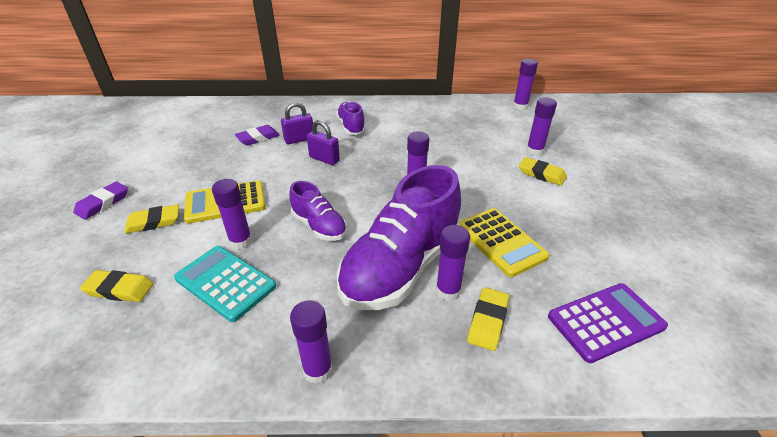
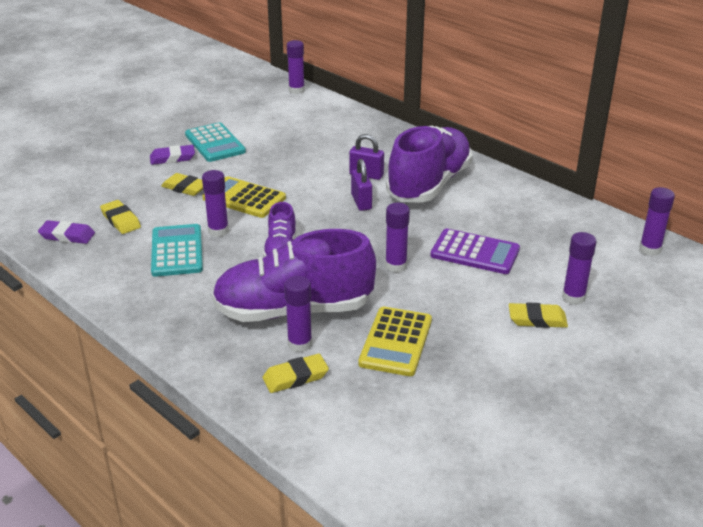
camera: 45 degrees right, 5 degrees down
purple eraser [235,125,280,145] -> purple eraser moved to [38,220,95,244]
purple glue stick [290,300,333,384] -> purple glue stick moved to [287,40,305,94]
purple shoe [336,101,366,135] -> purple shoe [386,126,473,203], size x1.97
yellow eraser [519,157,567,186] -> yellow eraser turned 75 degrees counterclockwise [509,302,568,328]
purple calculator [548,283,668,363] -> purple calculator moved to [430,229,520,274]
none -> turquoise calculator [185,122,246,162]

